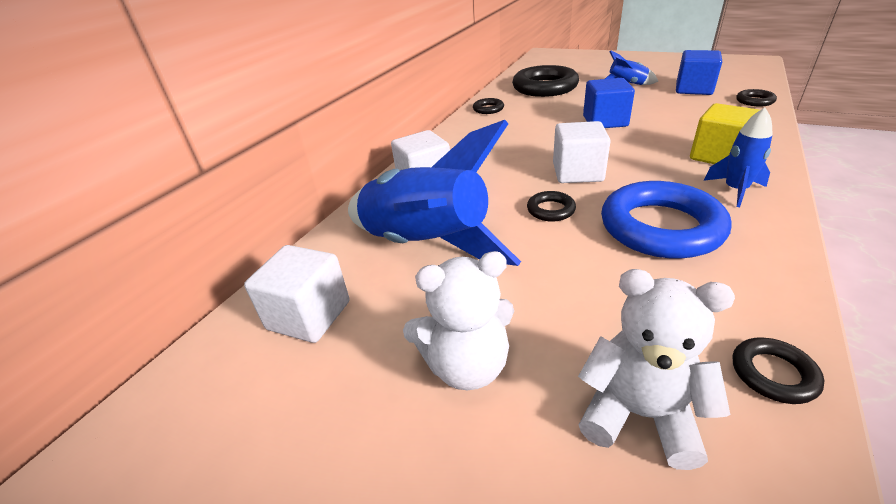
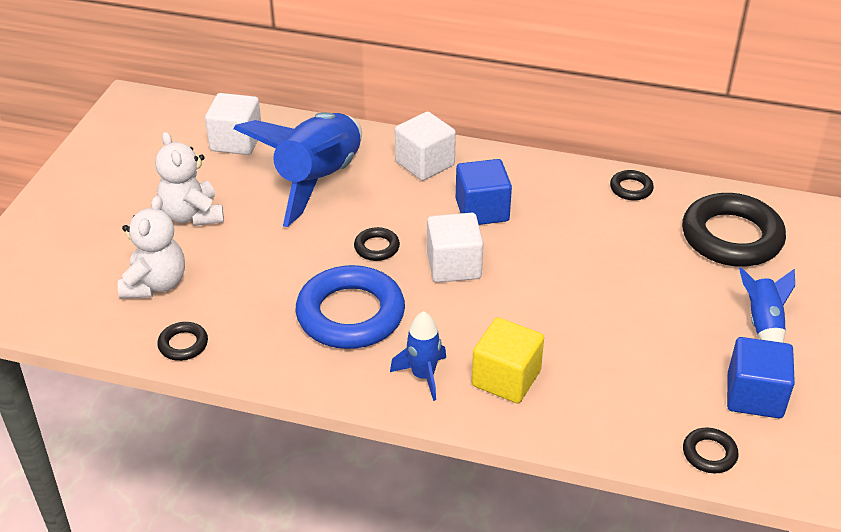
camera: 75 degrees right, 5 degrees up
blue cube [583,78,635,128] -> blue cube moved to [456,159,512,225]

